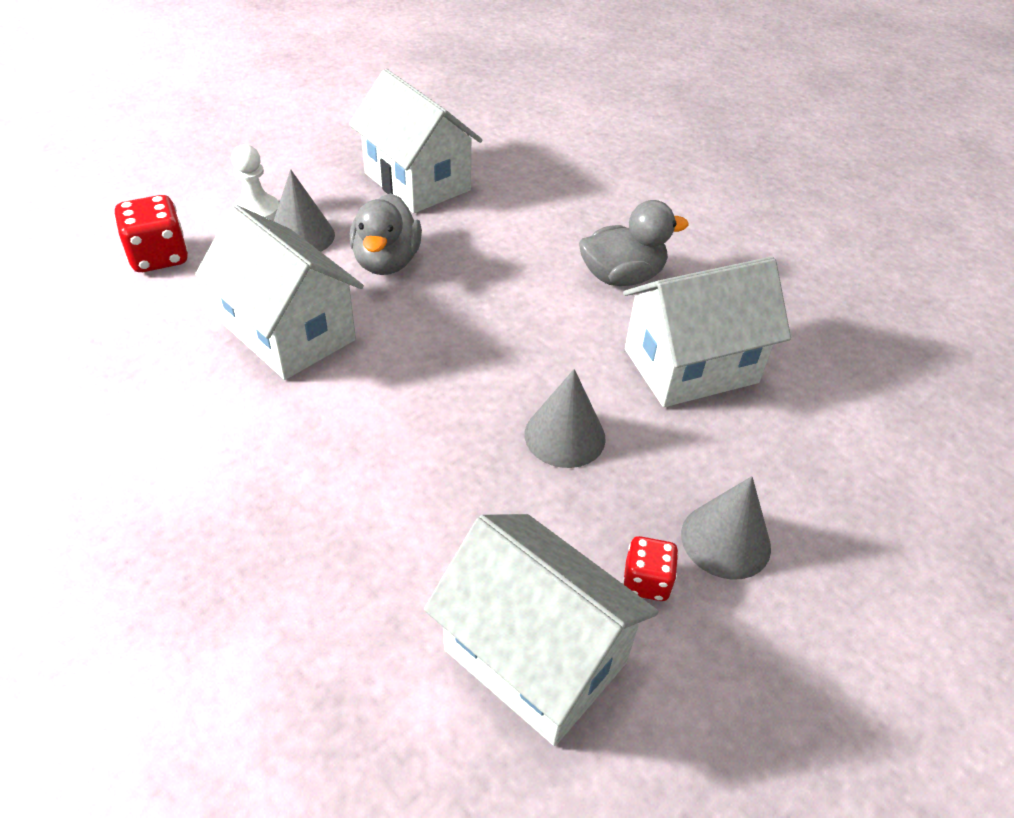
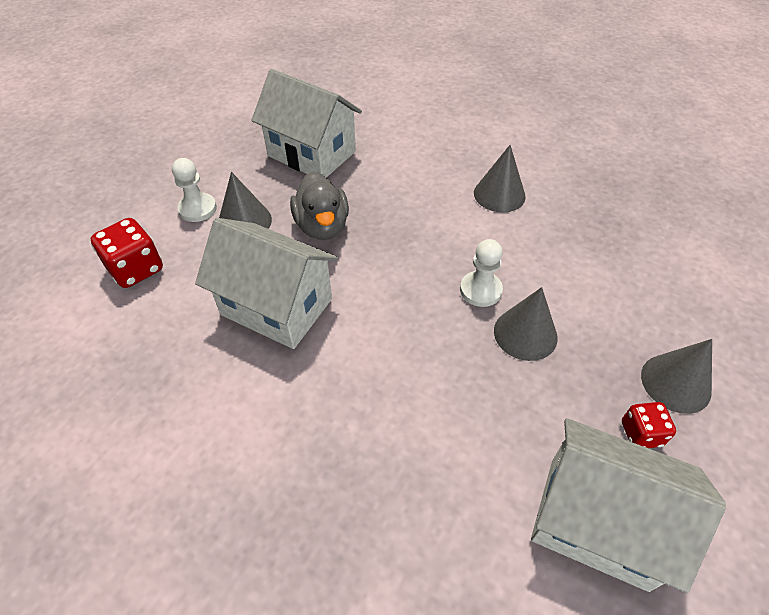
camera: 15 degrees left, 5 degrees up
grey duck [579,200,689,286] -> grey cone [474,145,526,212]
white house [623,256,791,407] -> none
none -> white pawn [460,239,503,307]

